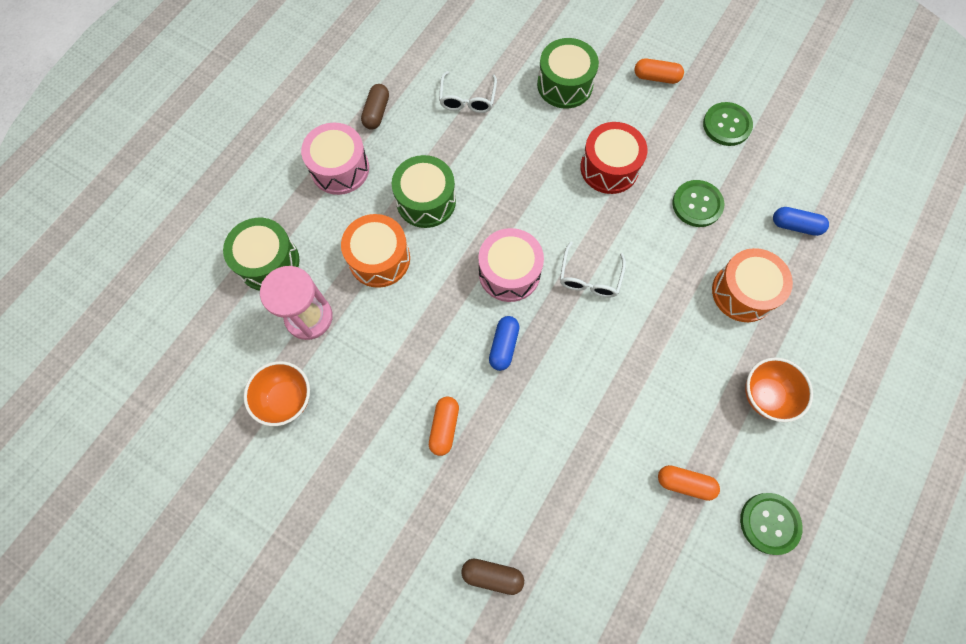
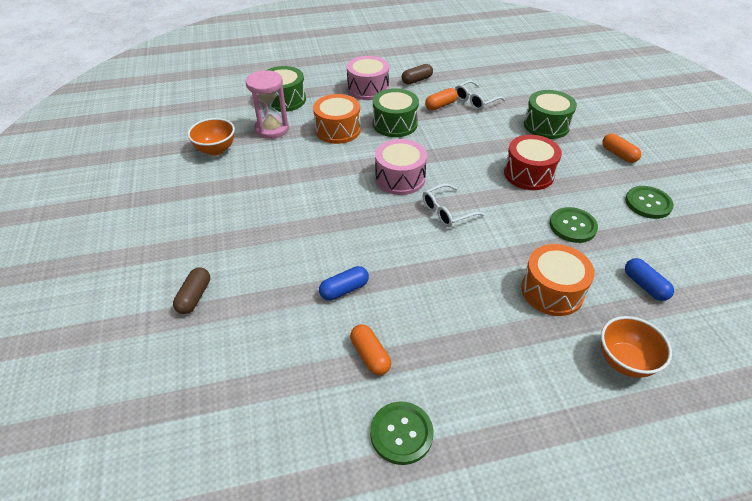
camera: 45 degrees right, 25 degrees down
orange capsule [429,396,459,456] -> orange capsule moved to [425,88,458,111]
brown capsule [461,559,524,595] -> brown capsule turned 45 degrees clockwise [173,268,210,314]
blue capsule [489,316,519,371] -> blue capsule moved to [319,266,369,300]
orange bowl [745,357,813,422] -> orange bowl moved to [601,316,672,378]

